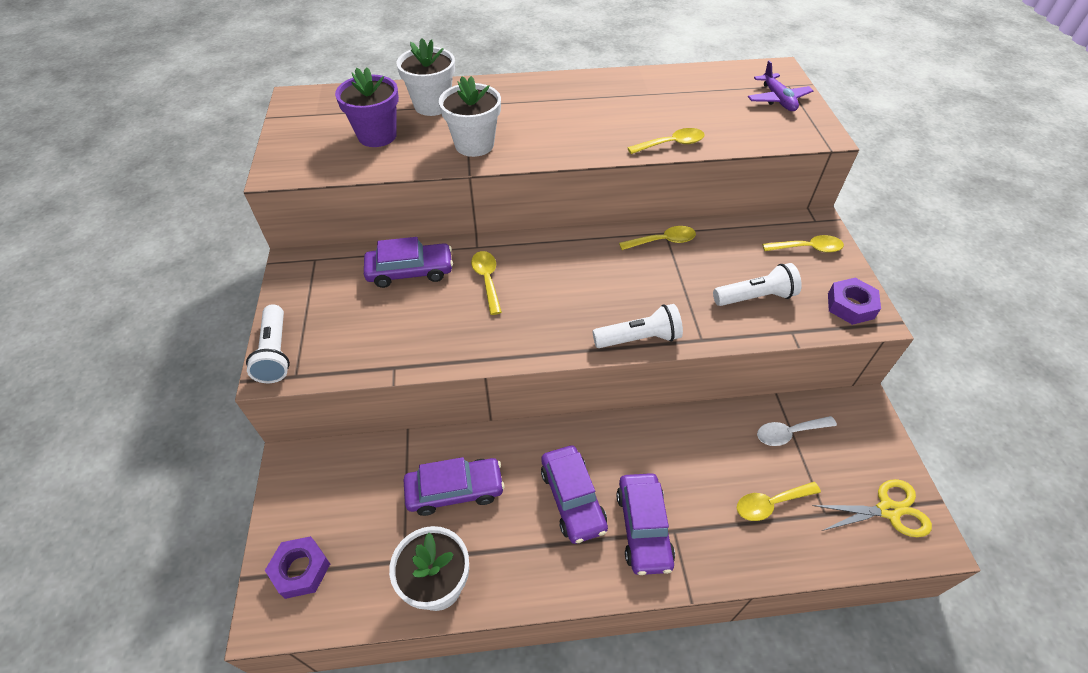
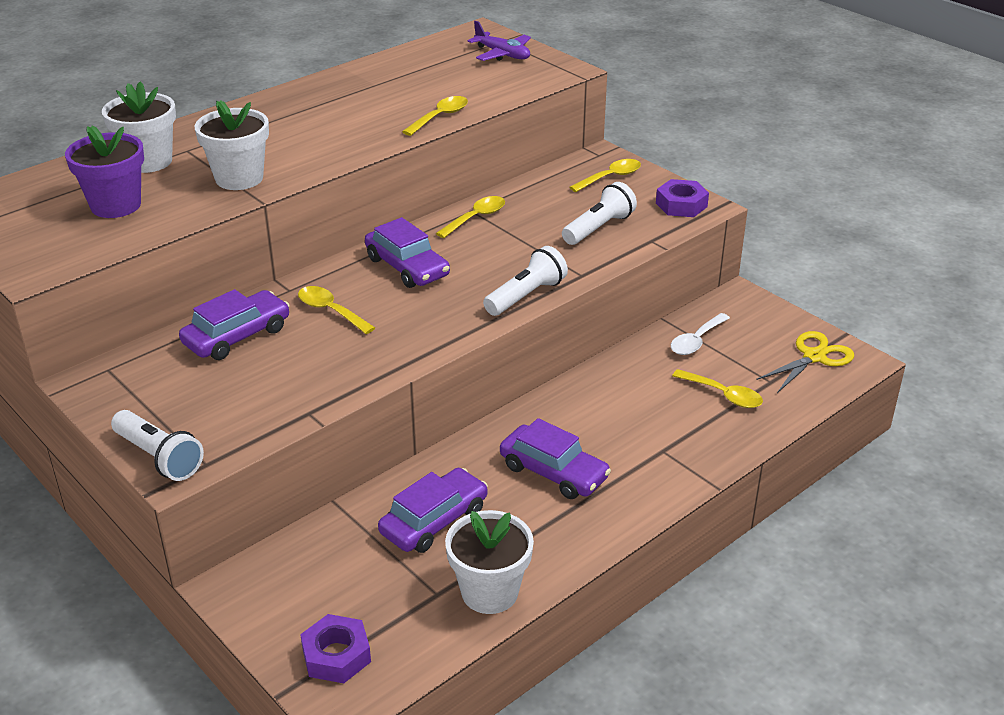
camera: 35 degrees left, 15 degrees down
purple car [616,473,675,575] -> purple car moved to [365,217,450,288]
yellow spoon [737,482,821,521] -> yellow spoon turned 90 degrees counterclockwise [672,369,763,408]

